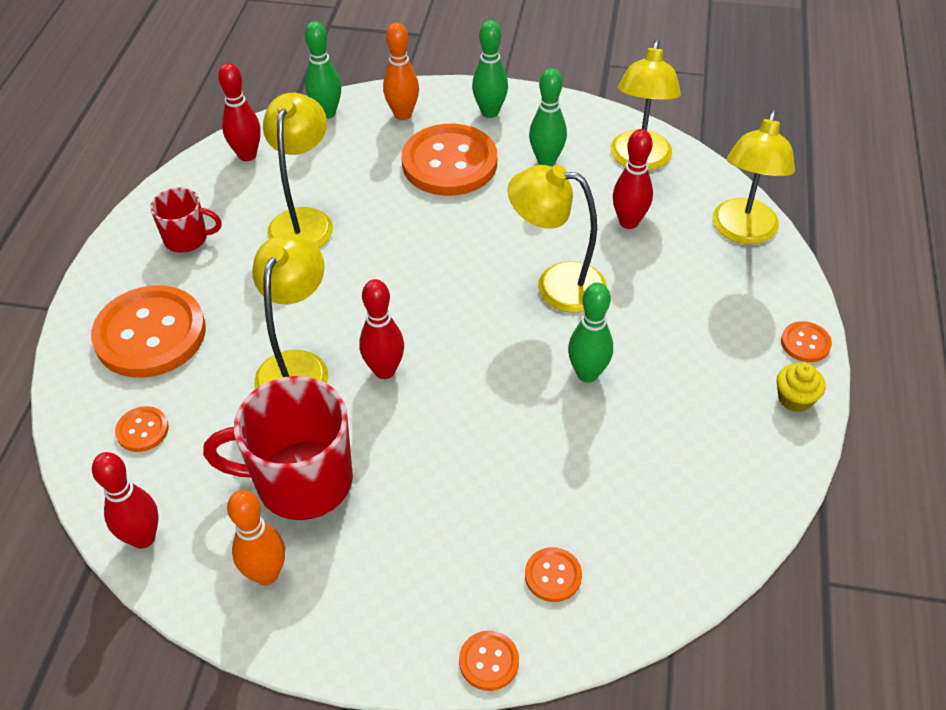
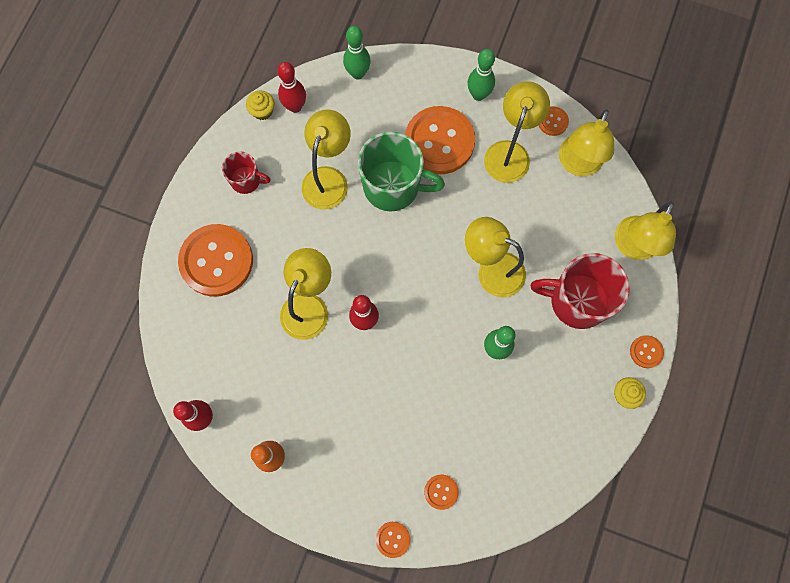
camera: 10 degrees right, 25 degrees up
orange button [115,406,169,452] -> orange button moved to [539,106,569,136]
red mug [203,376,353,520] -> red mug moved to [531,253,630,329]
orange bowling pin [383,22,419,120] -> none
green bowling pin [529,68,567,166] -> yellow lamp [484,81,550,183]
red bowling pin [613,129,653,229] -> none
none -> yellow cupcake [246,90,275,120]
none -> green mug [358,132,445,212]

